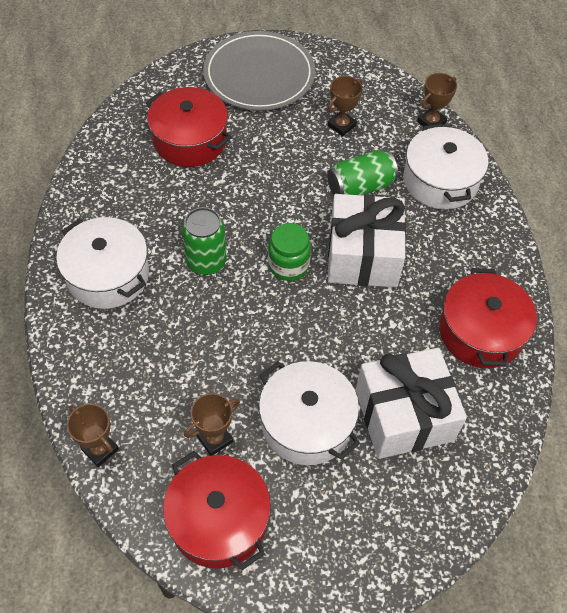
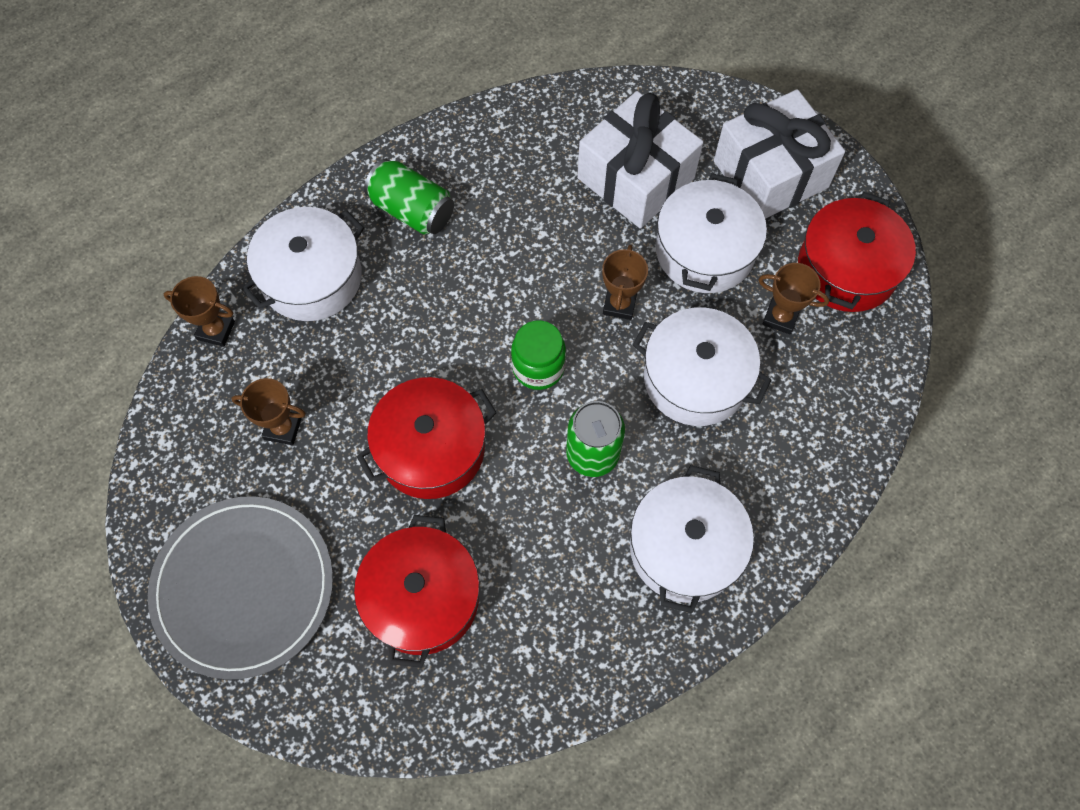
camera: 120 degrees left, 10 degrees up
brown trophy [67,404,119,467] -> brown trophy moved to [602,244,648,320]
green can [327,150,398,195] -> green can moved to [364,159,454,235]
white gift [328,194,406,287] -> white gift moved to [714,89,845,219]
red pot [439,268,537,368] -> red pot moved to [357,377,497,499]
none -> white pot [633,307,771,426]

